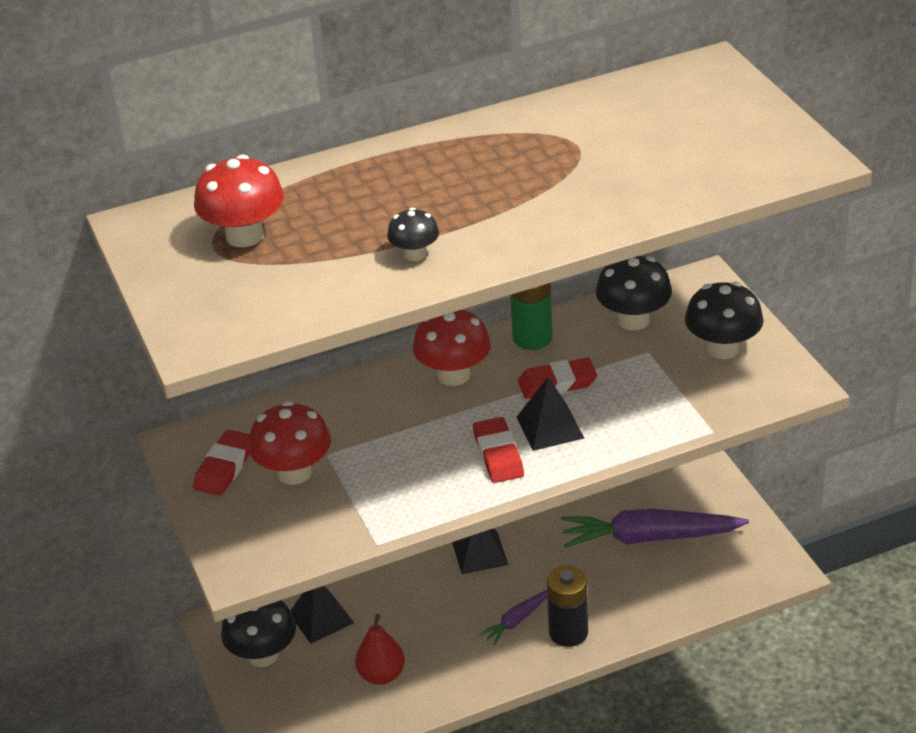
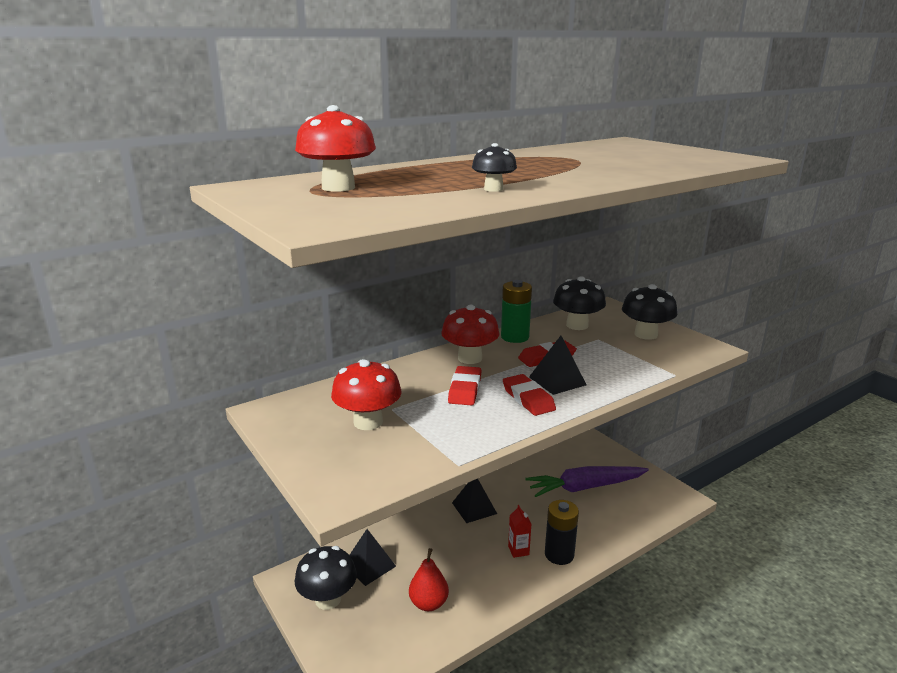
camera: 15 degrees left, 15 degrees down
red eraser [193,430,250,496] -> red eraser moved to [448,366,481,405]
purple carrot [480,590,547,645] -> red carton [508,505,532,558]

